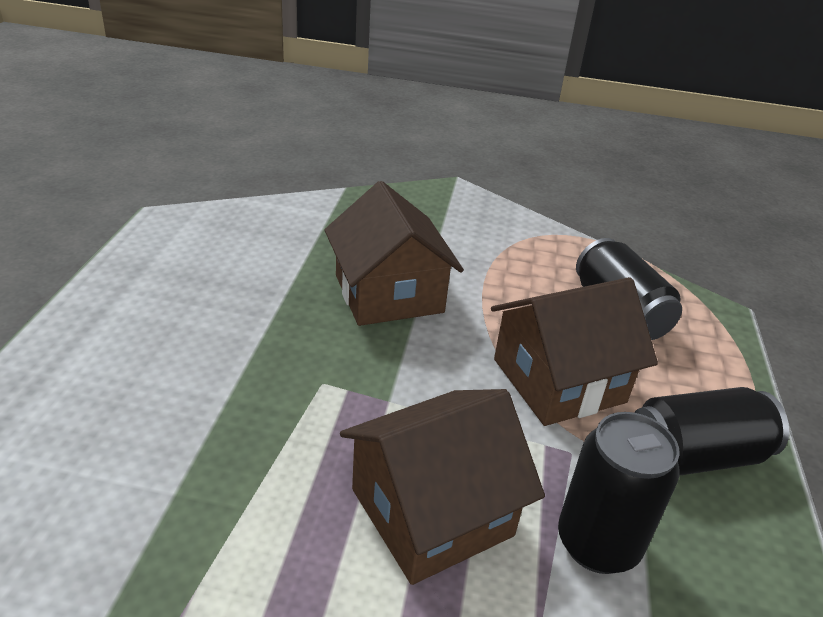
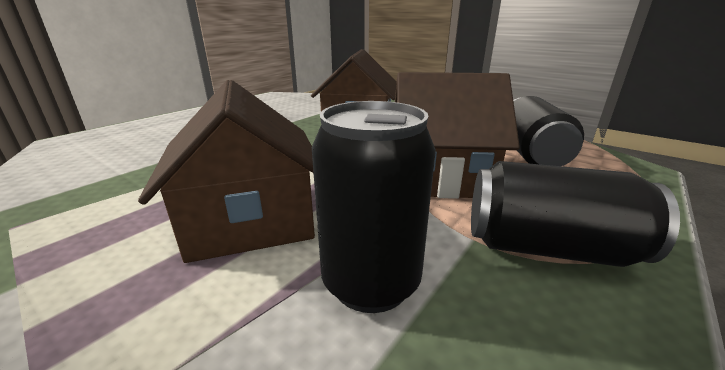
camera: 30 degrees right, 10 degrees down
brown house [340,389,545,585] -> brown house turned 75 degrees clockwise [138,80,315,263]

